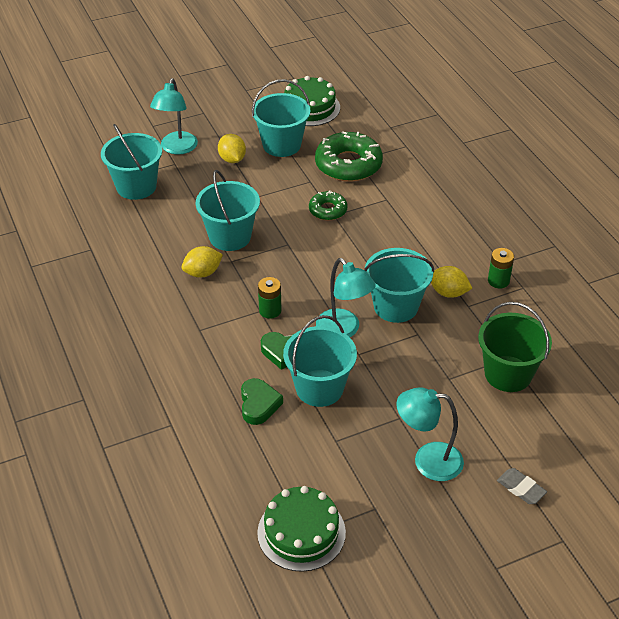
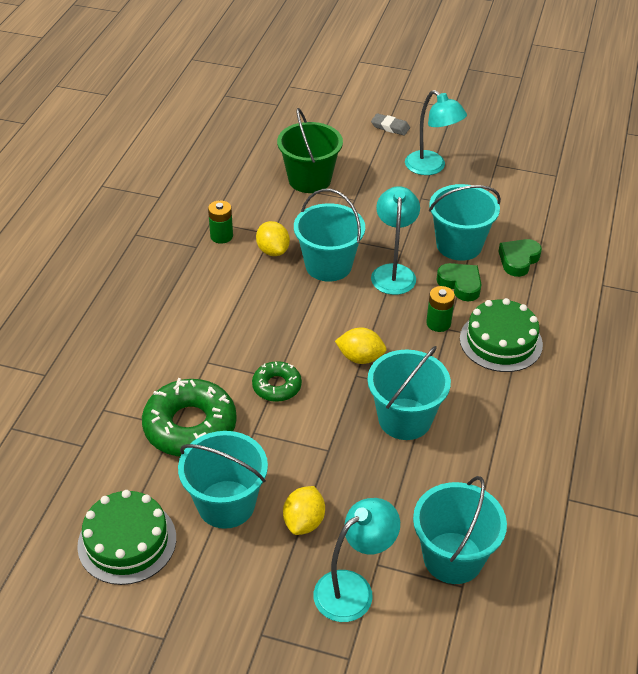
camera: 140 degrees left, 0 degrees up
yellow lemon [182,246,223,277] -> yellow lemon moved to [335,327,386,364]
green cake [257,486,346,572] -> green cake moved to [460,298,543,372]
grey eraser [497,468,547,504] -> grey eraser turned 60 degrees counterclockwise [371,113,410,136]

